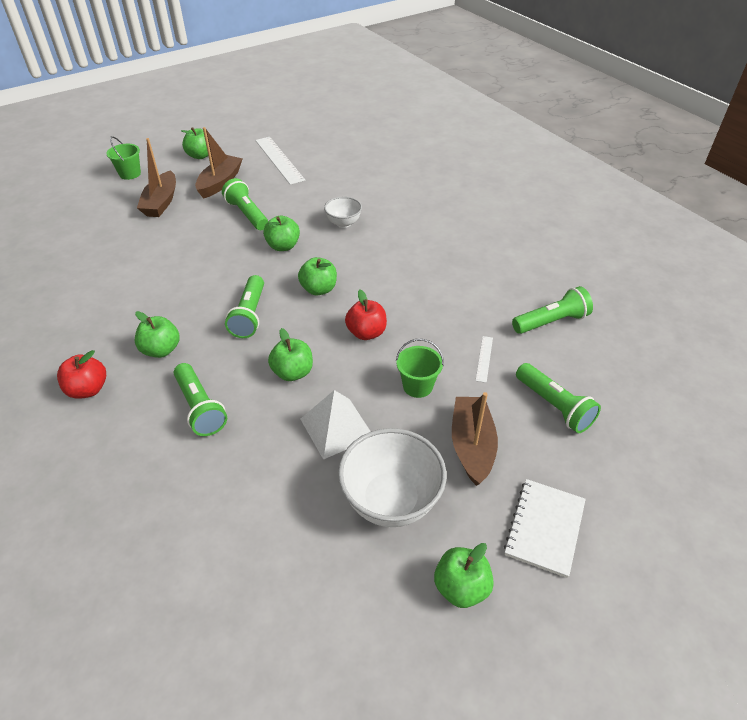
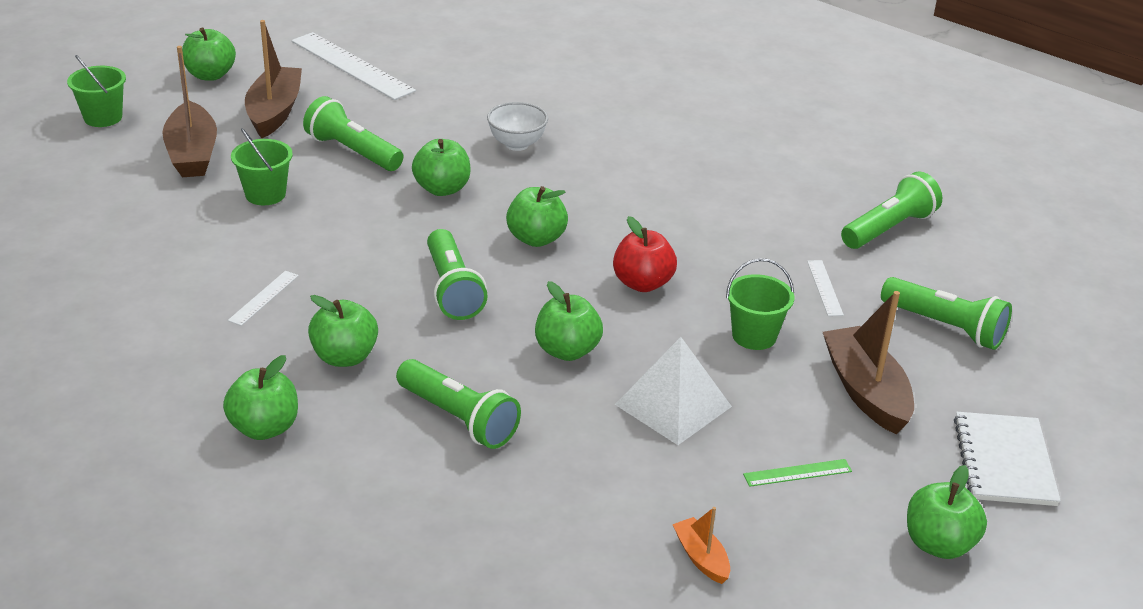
camera: 20 degrees left, 10 degrees down
red apple [57,350,106,399] -> green apple [223,355,298,440]
white bowl [338,428,446,527] -> green ruler [743,459,852,487]
none -> white ruler [228,271,299,326]
none -> green bucket [231,128,293,205]
none -> orange boat [672,507,730,584]

